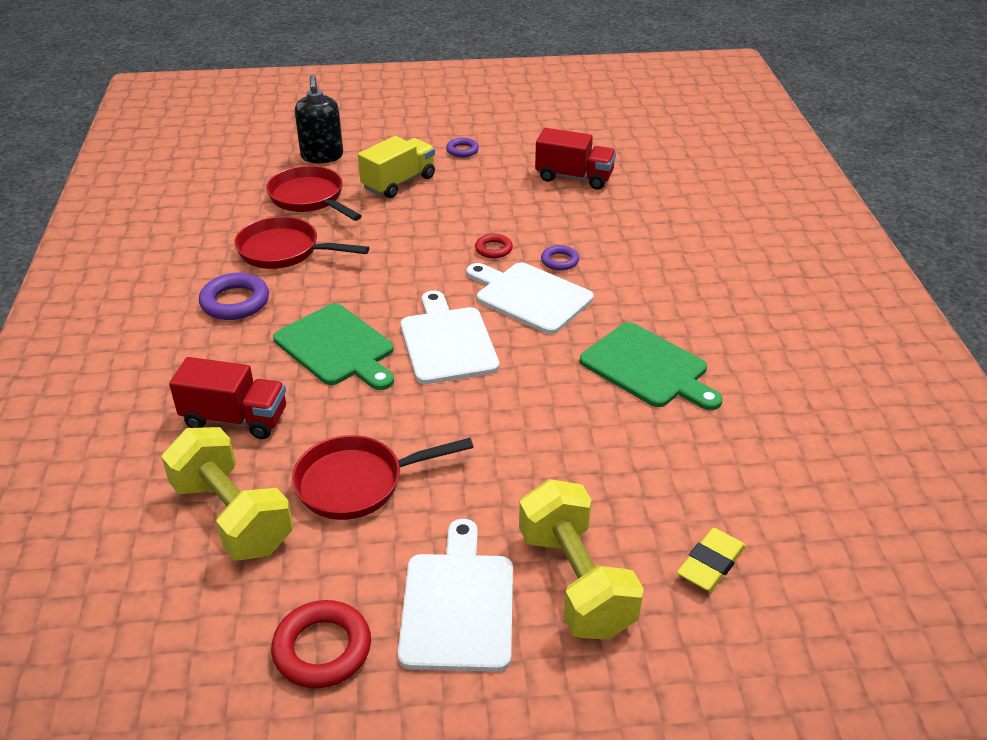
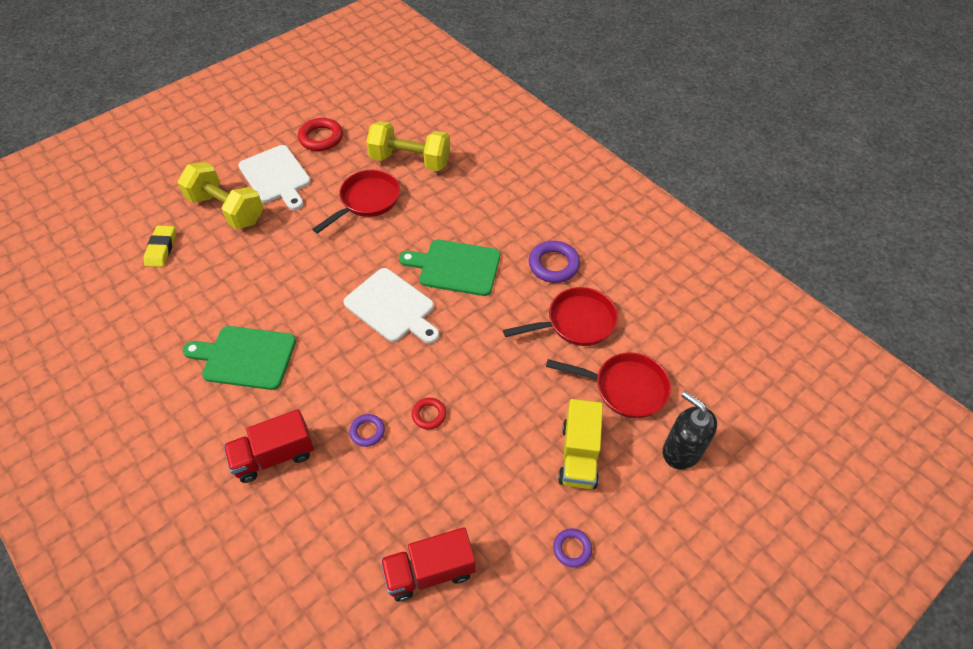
camera: 145 degrees right, 15 degrees up
red truck [169,357,286,439] -> red truck moved to [223,409,314,483]
white cutting board [466,263,594,334] -> none

